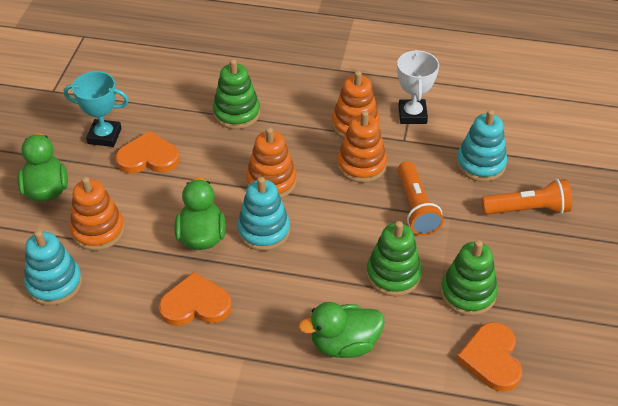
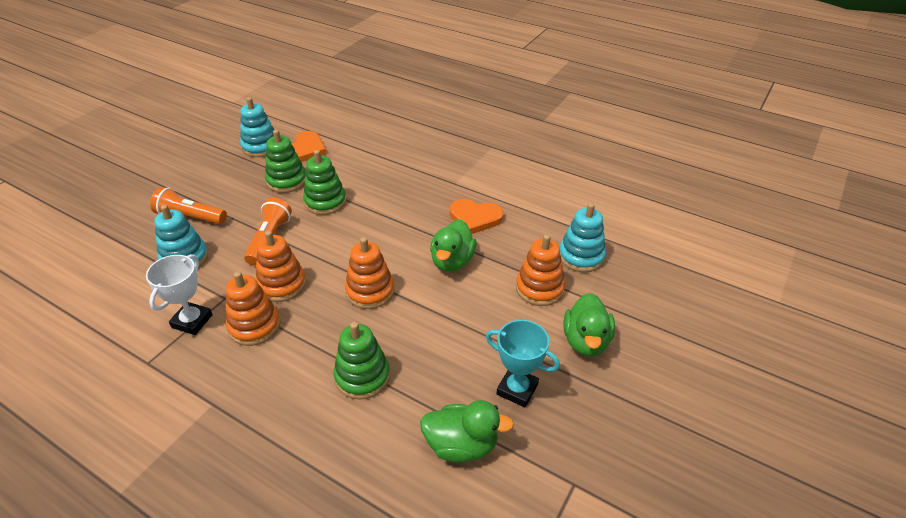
camera: 160 degrees left, 5 degrees down
orange heart [115,131,180,174] -> none
turquoise stacking toy [237,177,290,251] -> turquoise stacking toy moved to [240,97,275,157]
green duck [298,302,384,358] -> green duck moved to [420,400,514,462]

